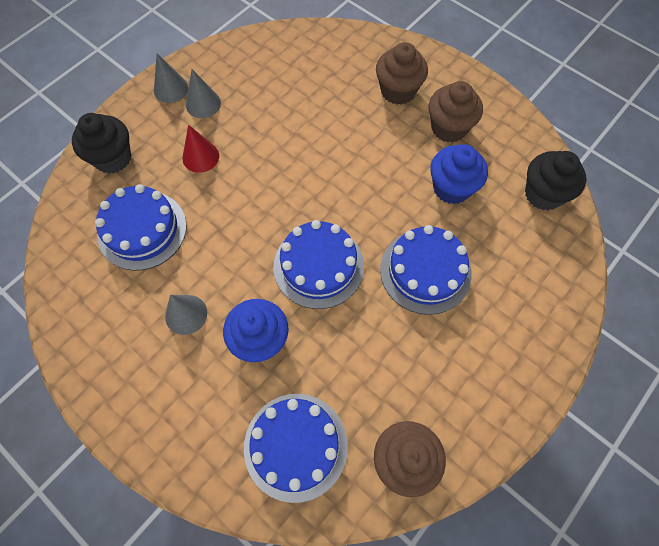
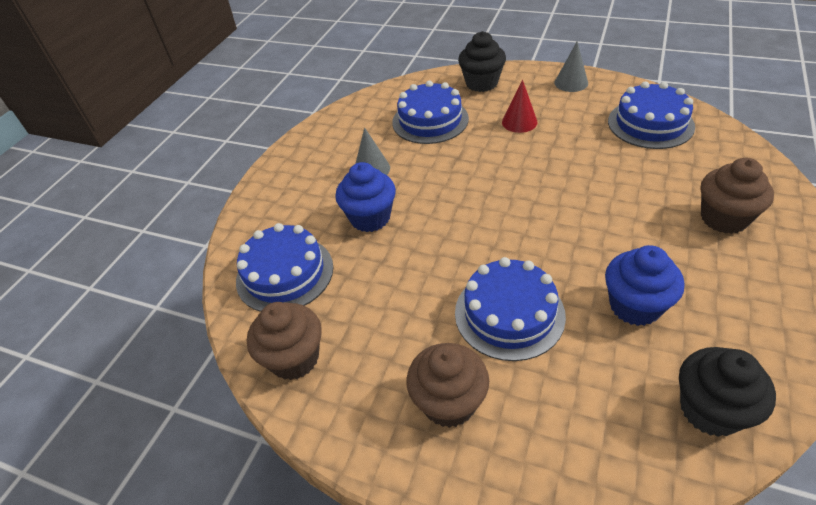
camera: 75 degrees right, 20 degrees down
grey cone [186,69,221,118] -> none
blue cake [273,220,364,309] -> blue cake moved to [608,82,695,149]
brown cupcake [428,81,483,143] -> brown cupcake moved to [406,343,489,428]

